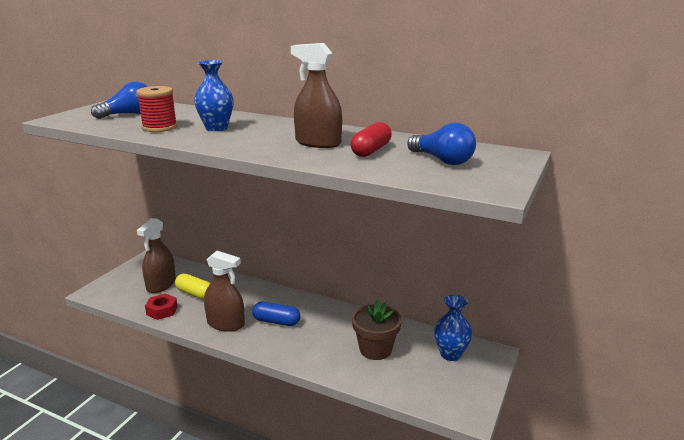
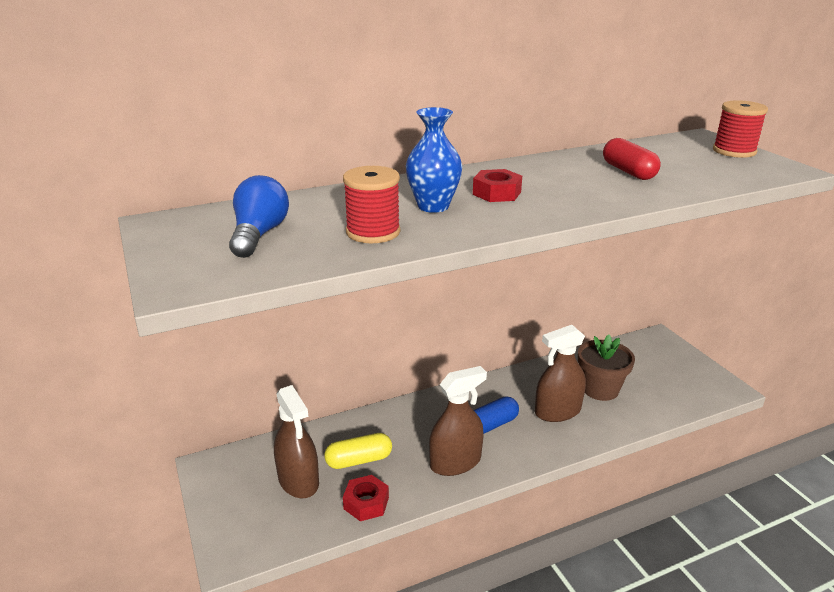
camera: 50 degrees left, 5 degrees up
brown spray bottle [291,43,342,148] -> brown spray bottle moved to [535,325,586,422]
blue light bulb [407,123,476,165] -> none
blue vase [434,295,472,361] -> none
none -> red nut [473,169,522,202]
none -> red spool [713,100,768,158]

